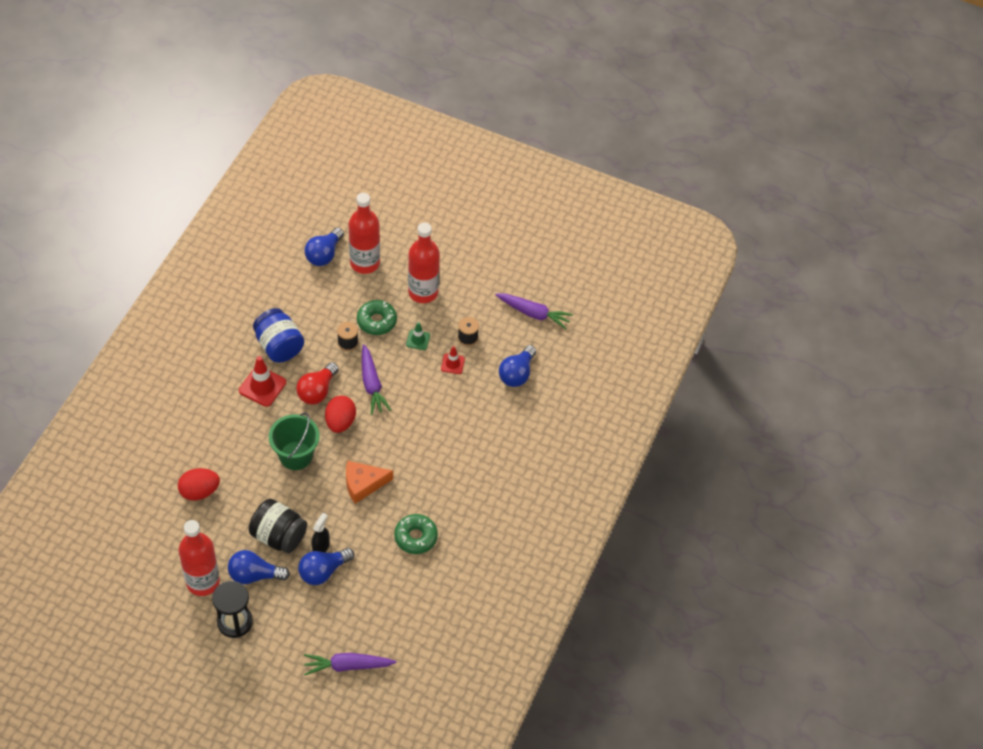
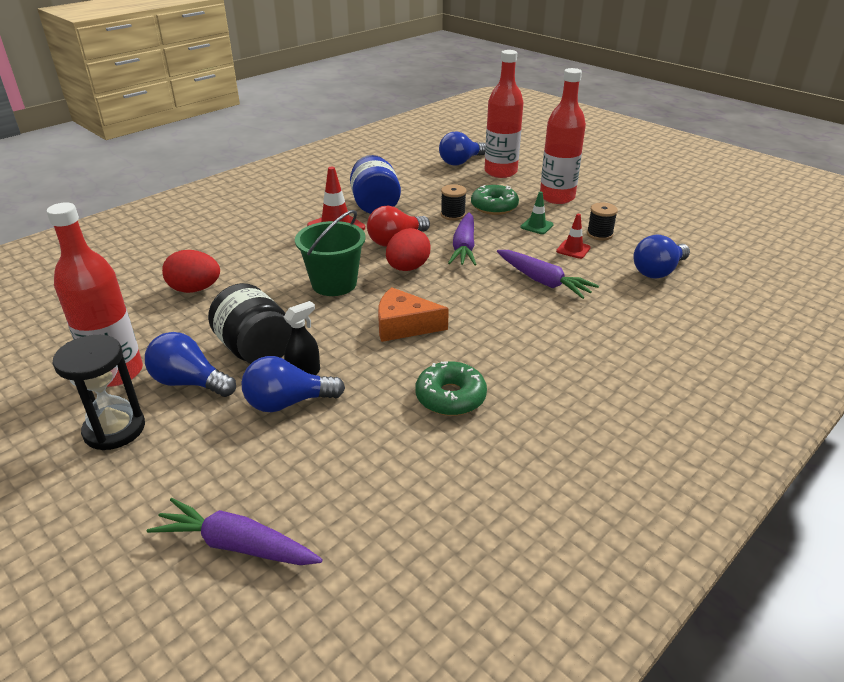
camera: 25 degrees right, 20 degrees down
purple carrot [495,293,573,329] -> purple carrot moved to [497,250,599,299]

